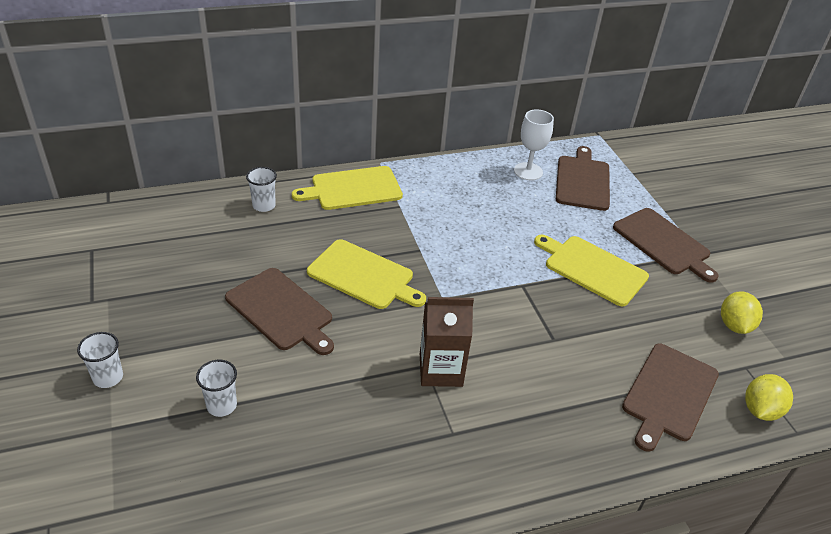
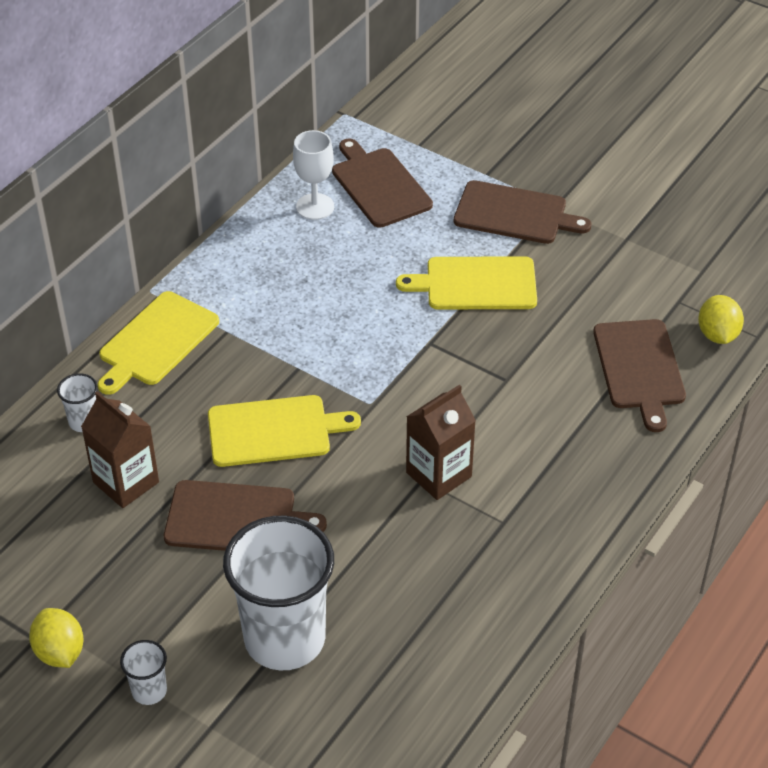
camera: 35 degrees left, 5 degrees up
white cup [196,360,237,417] -> white cup [223,515,334,670], size x2.37
yellow lemon [721,291,763,334] -> yellow lemon moved to [29,608,83,668]
none -> brown carton [81,391,159,508]

